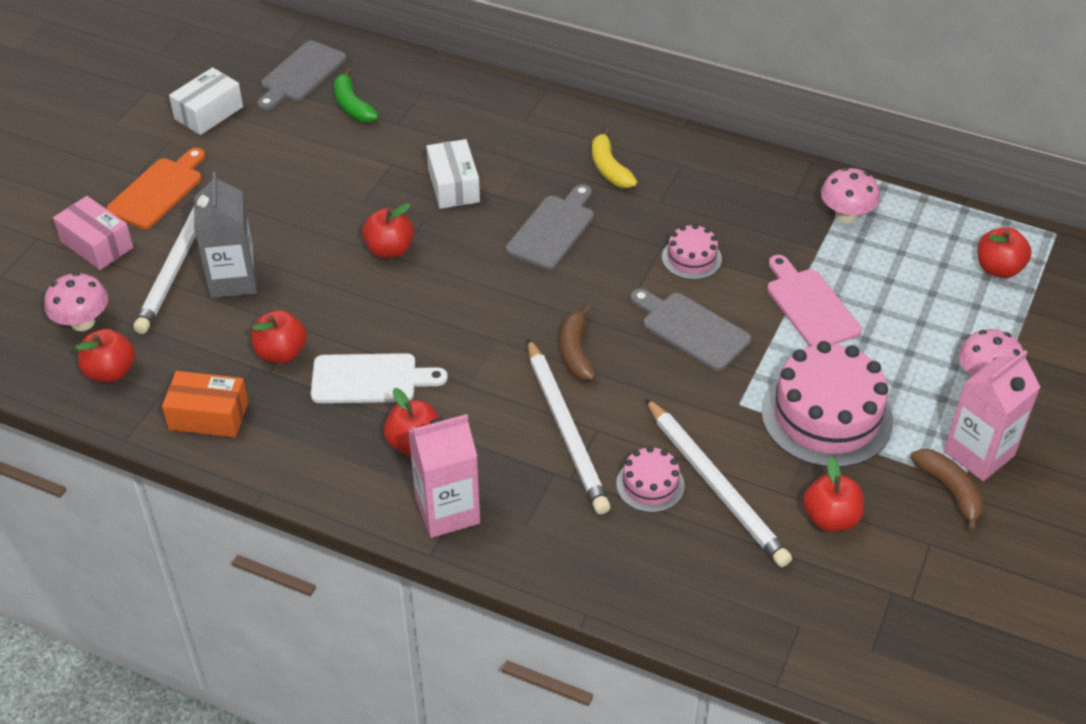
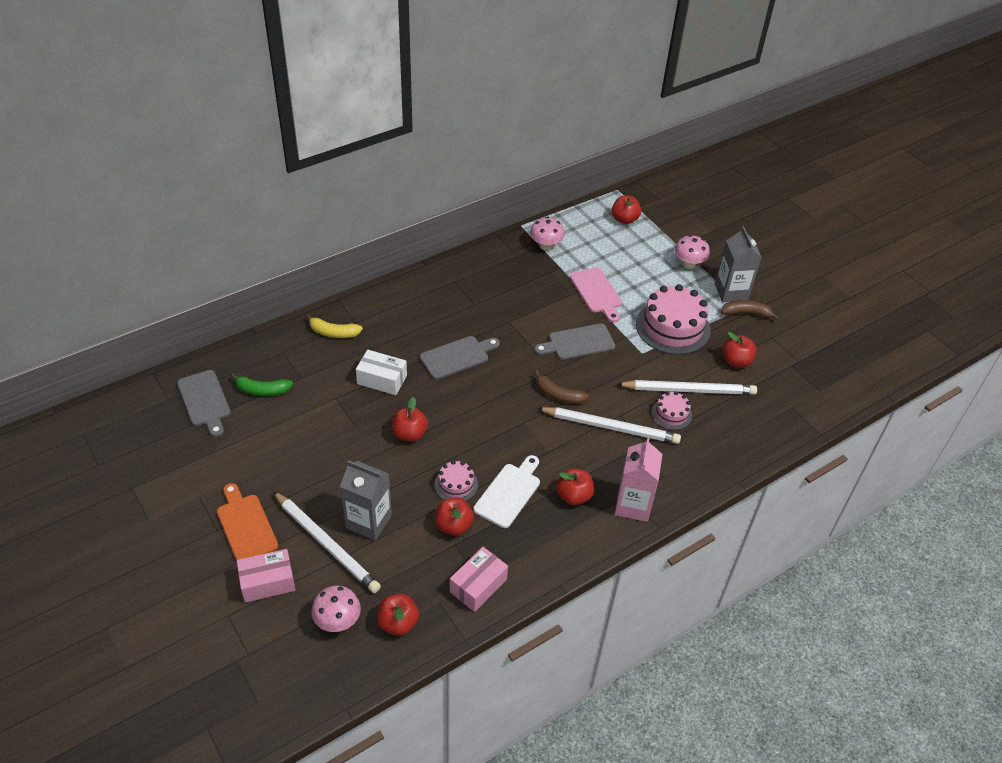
camera: 60 degrees left, 0 degrees up
orange box [162,371,248,437] -> pink box [450,547,508,612]
white box [169,67,243,135] -> none
grey cutting board [506,184,594,270] -> grey cutting board turned 90 degrees clockwise [420,336,500,379]
yellow banana [592,128,637,188] -> yellow banana moved to [306,314,363,338]
pink cake [662,224,722,280] -> pink cake moved to [434,460,478,501]
pink cutting board [767,255,862,347] -> pink cutting board turned 120 degrees counterclockwise [570,267,622,323]
pink carton [944,350,1040,481] -> grey carton [715,227,762,302]

